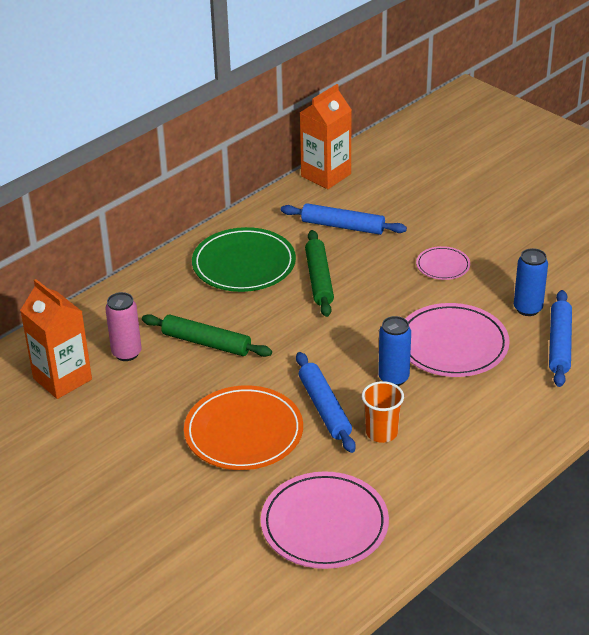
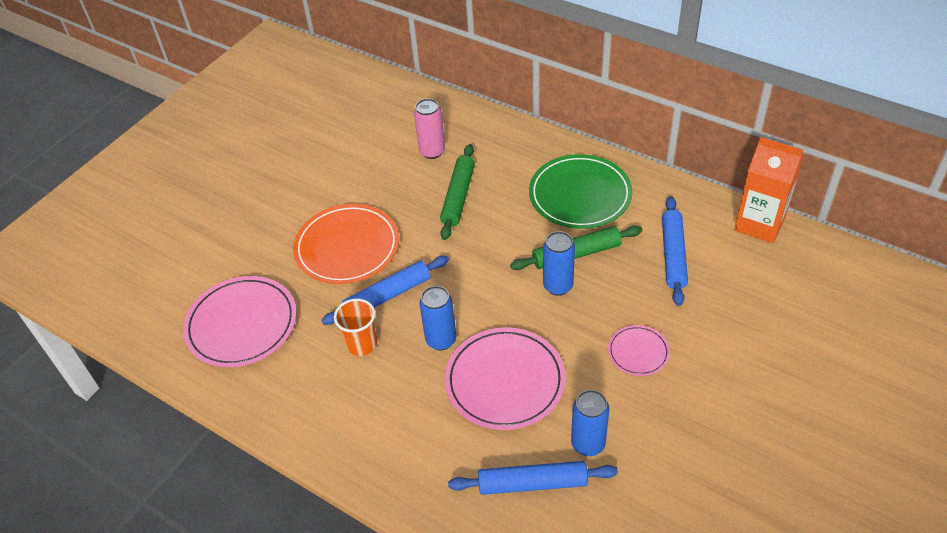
camera: 80 degrees right, 10 degrees up
orange carton [20,279,92,399] -> none
none -> blue can [543,231,575,296]

